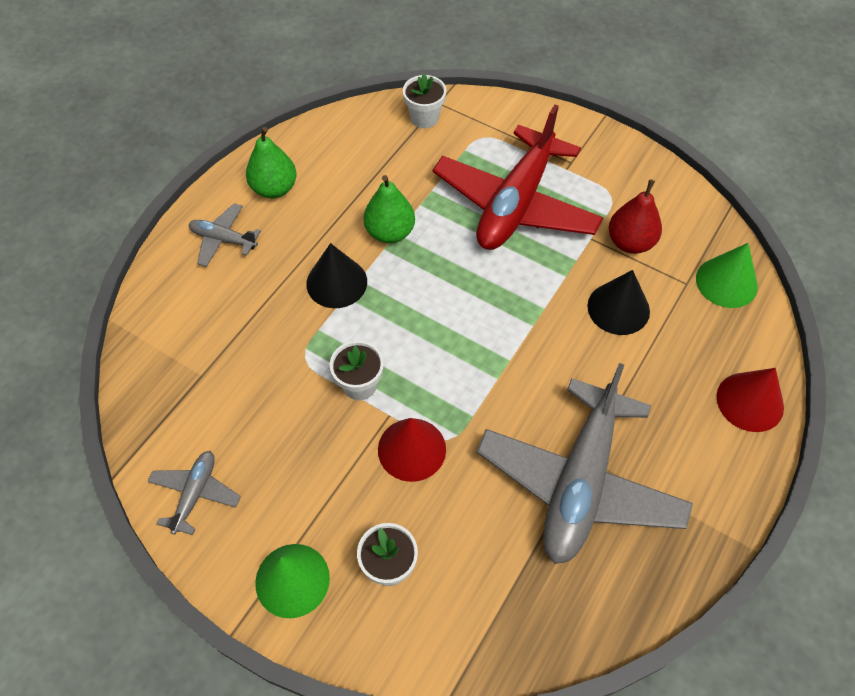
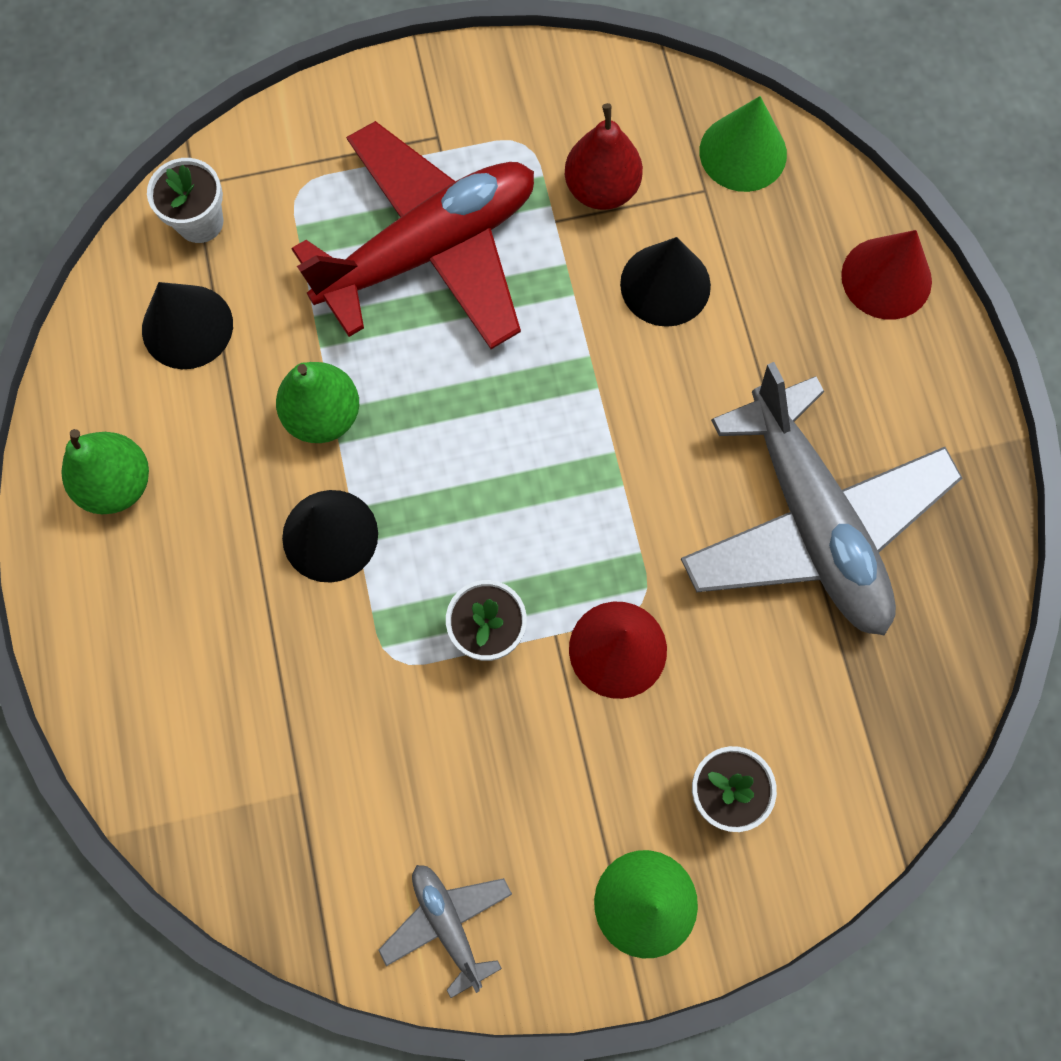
camera: 45 degrees left, 15 degrees up
grey plane [189,203,261,267] -> none
red plane [433,105,604,250] -> red plane turned 105 degrees counterclockwise [291,121,534,349]
none -> black cone [142,282,233,369]

